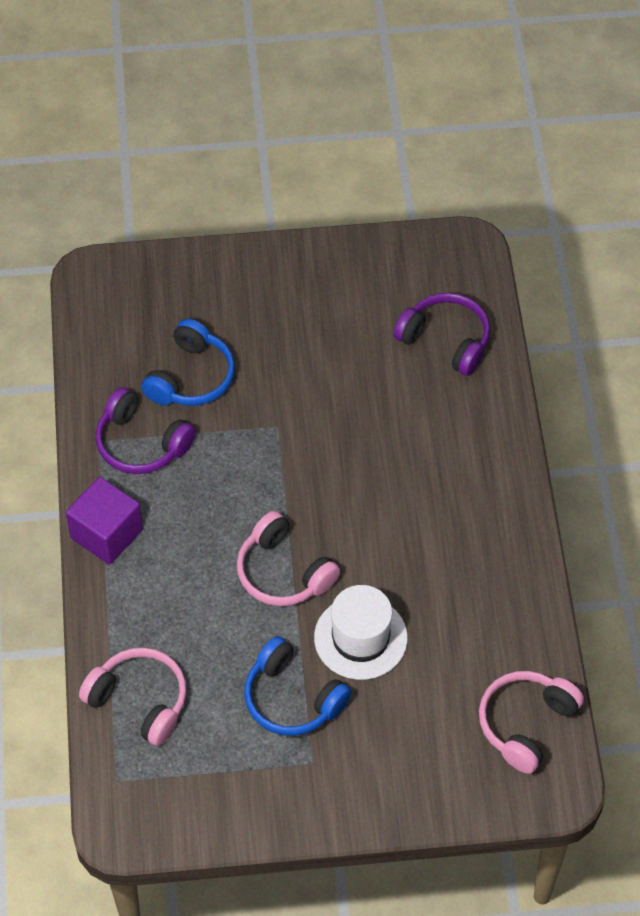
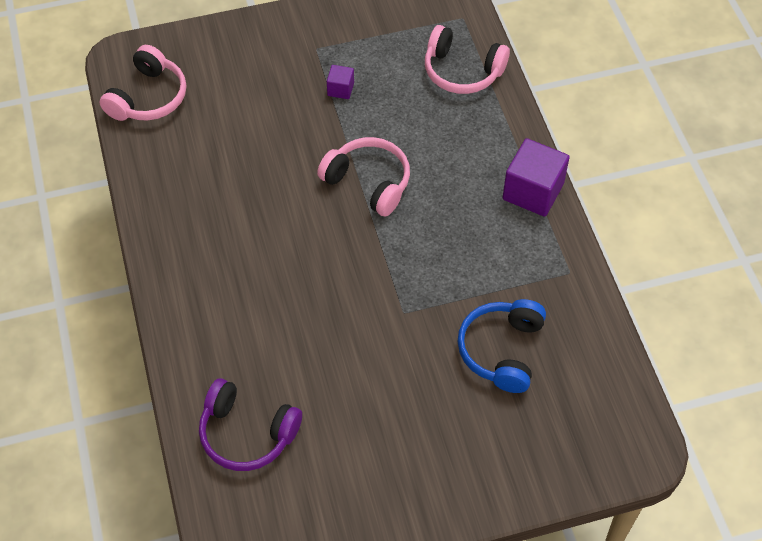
camera: 170 degrees right, 0 degrees up
purple headphones [96,387,196,474] -> none
blue headphones [244,636,352,736] -> purple cube [327,65,354,99]
white hat [314,585,408,680] -> none

